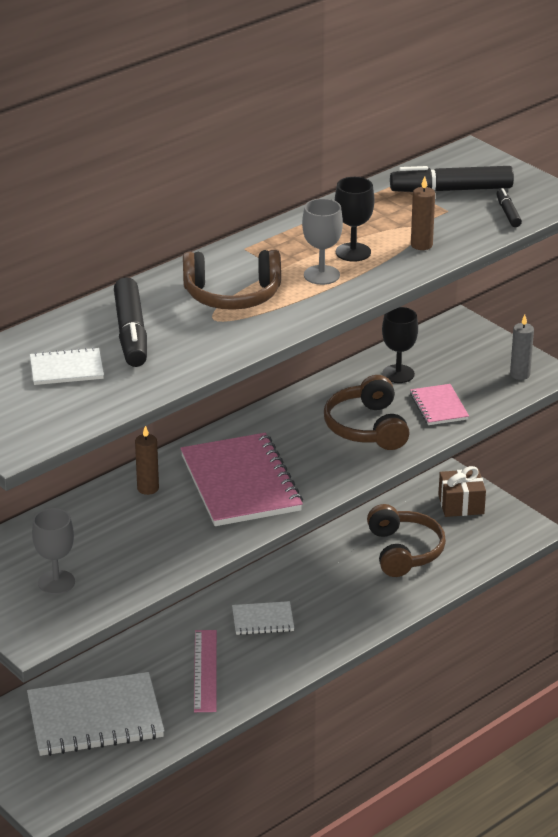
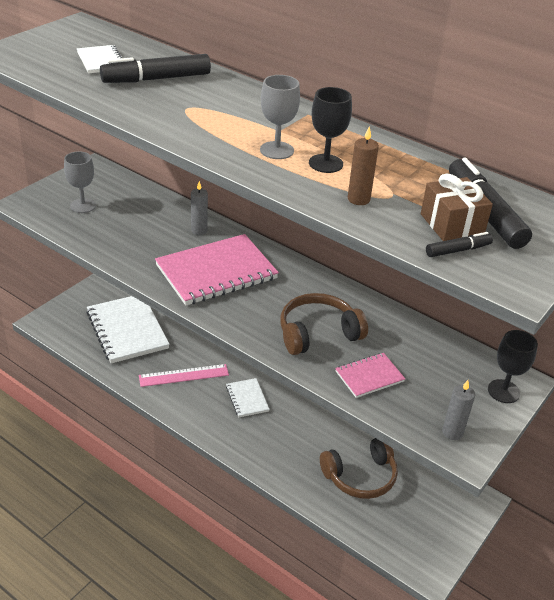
camera: 75 degrees right, 5 degrees up
brown candle [135,426,159,495] -> grey candle [191,181,208,235]
brown headphones [183,250,281,310] -> none
black goblet [382,307,418,383] -> black goblet moved to [488,330,538,403]
brown gift [438,466,486,517] -> brown gift moved to [421,174,493,241]

